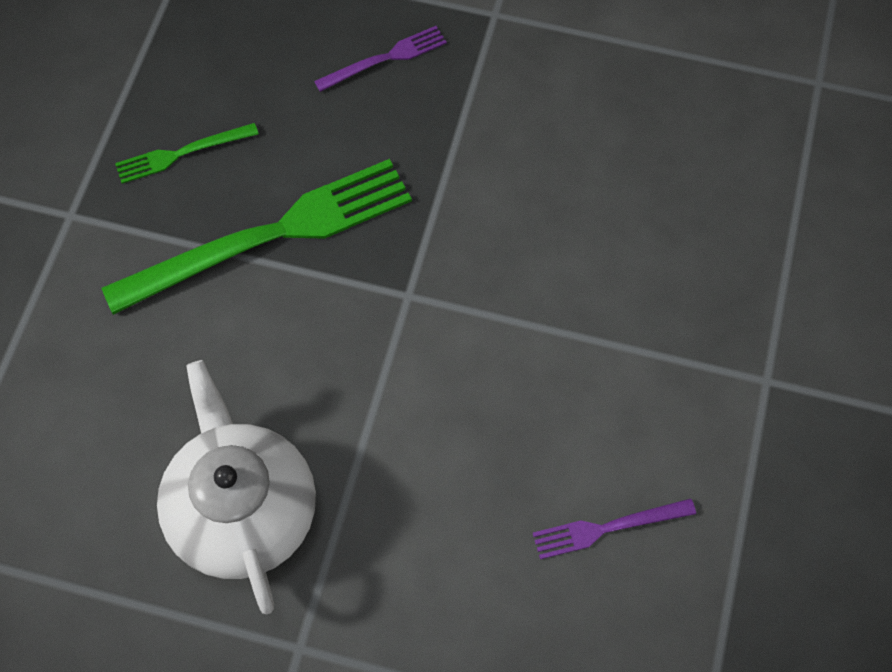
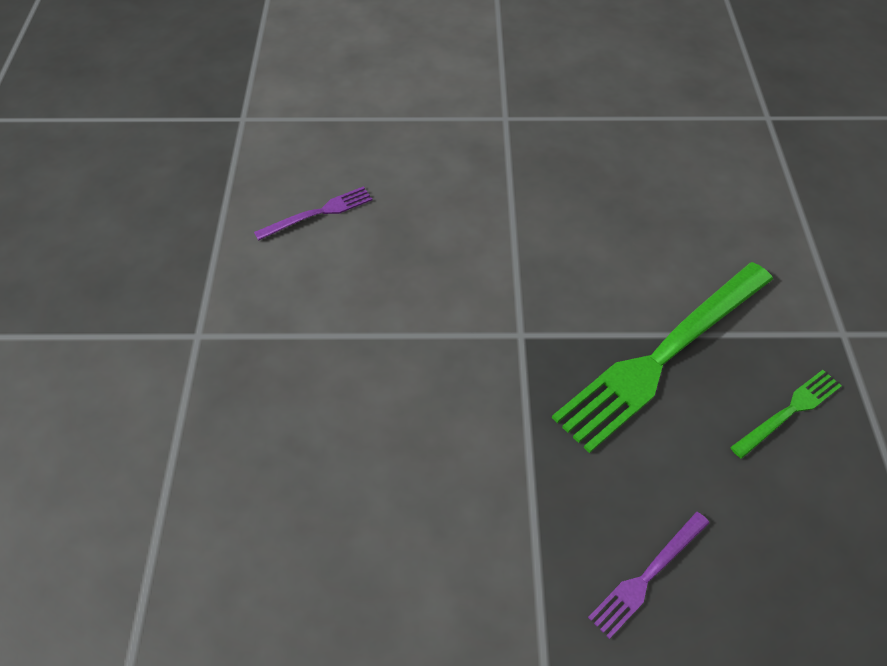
camera: 165 degrees right, 10 degrees down
white teapot [157,360,316,615] -> none

